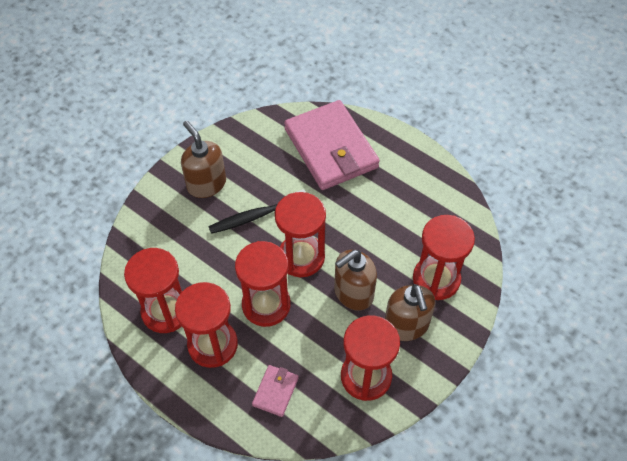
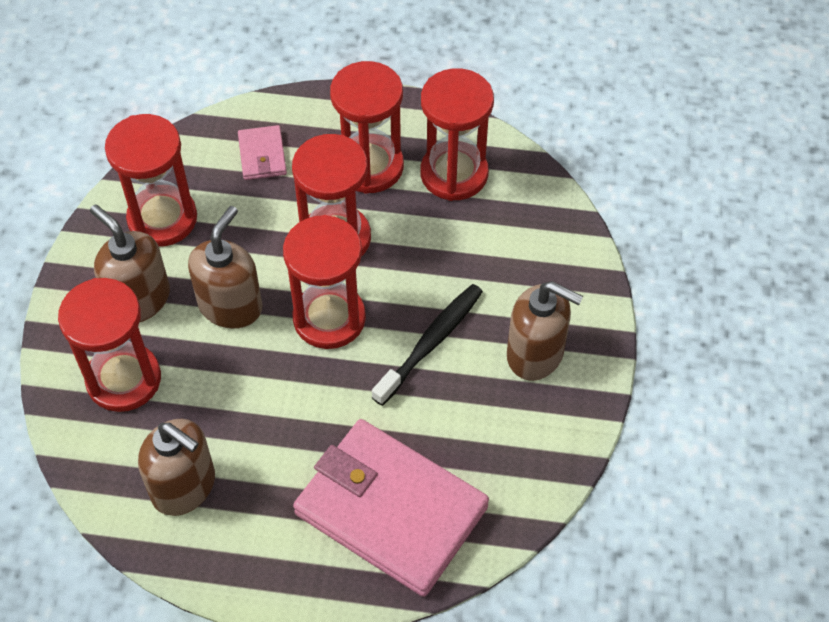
camera: 150 degrees right, 0 degrees up
none -> brown soap dispenser [138,419,215,516]

